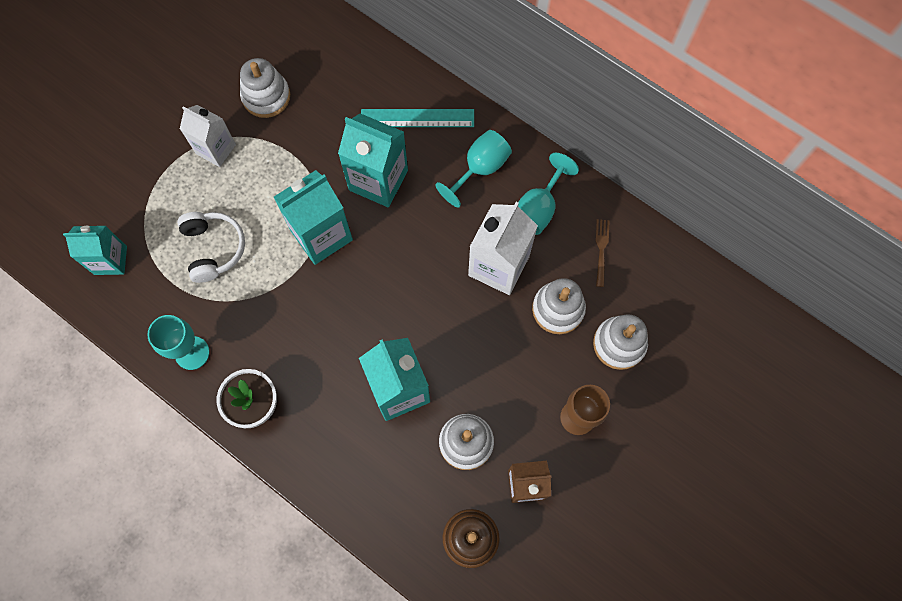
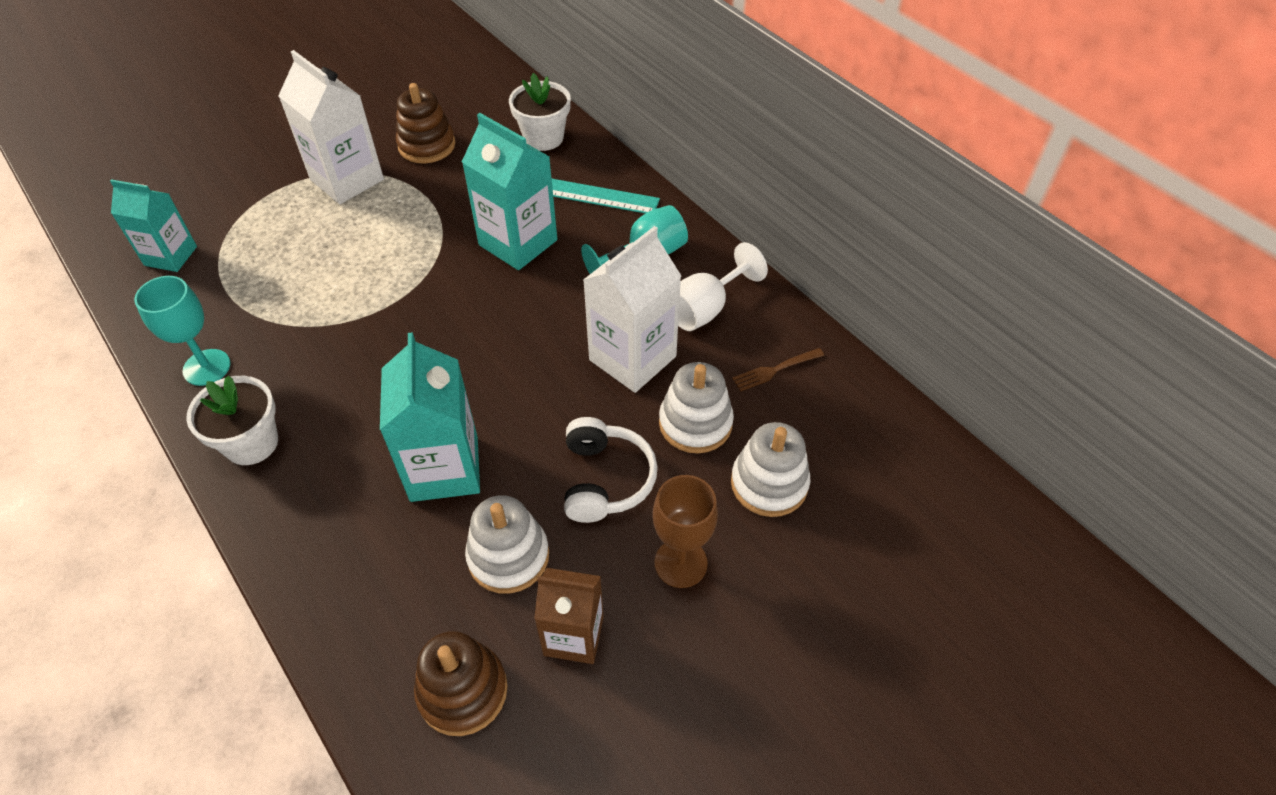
camera: 15 degrees right, 20 degrees down
white headphones [177,212,245,283] -> white headphones moved to [564,417,658,523]
white carton [180,105,236,167] -> white carton [278,50,384,204], size x1.52
white stacking toy [240,58,290,118] -> brown stacking toy [396,83,455,163]
turquoise carton [274,170,353,265] -> none
turquoise goblet [518,153,579,235] -> white goblet [678,242,768,331]
brown fork [596,219,610,287] -> brown fork turned 135 degrees counterclockwise [732,348,824,391]
none -> white flower pot [509,73,571,151]

